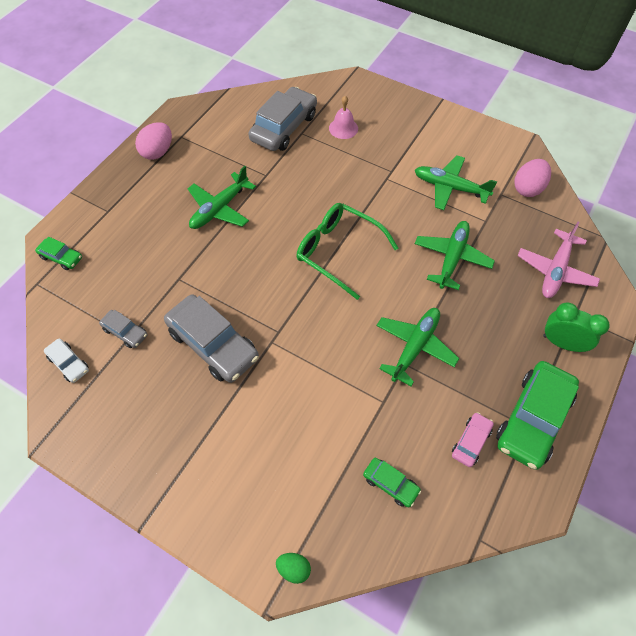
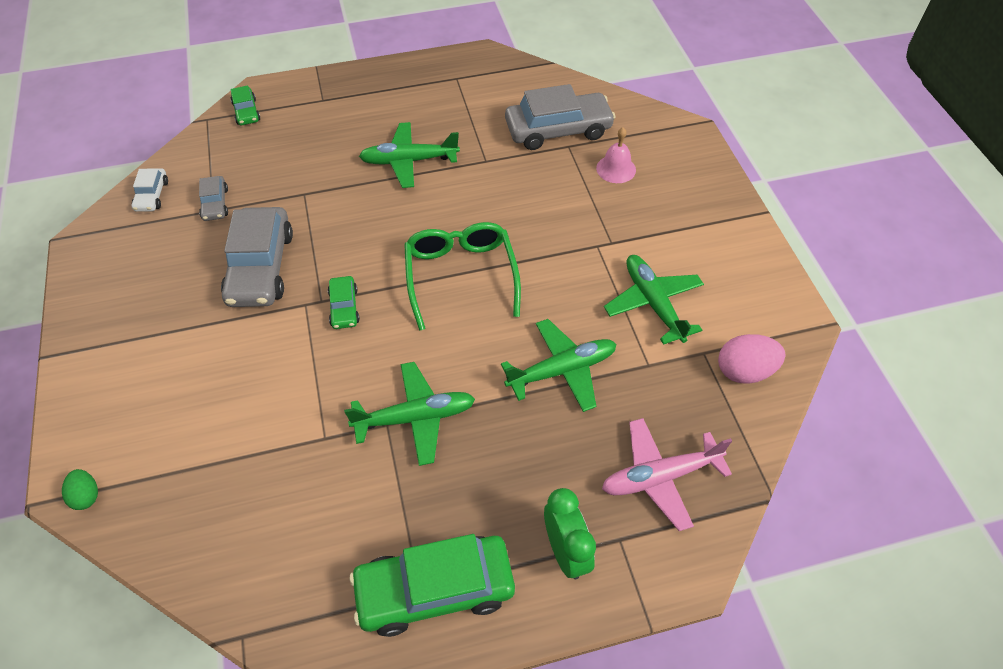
camera: 45 degrees right, 5 degrees down
pink egg [135,122,172,160] -> none
green car [363,458,421,508] -> green car moved to [328,276,360,329]
pink car [452,412,494,467] -> none

